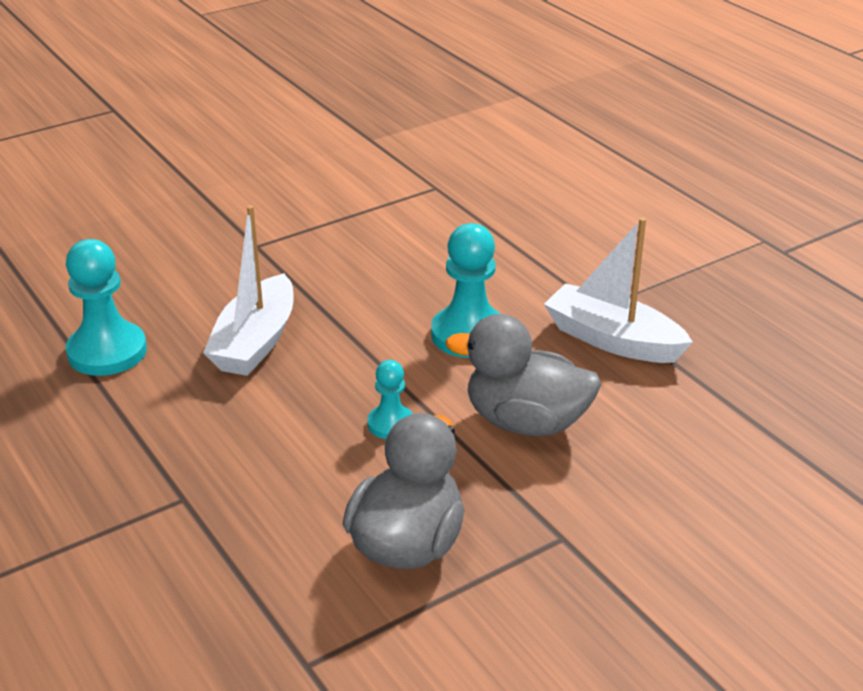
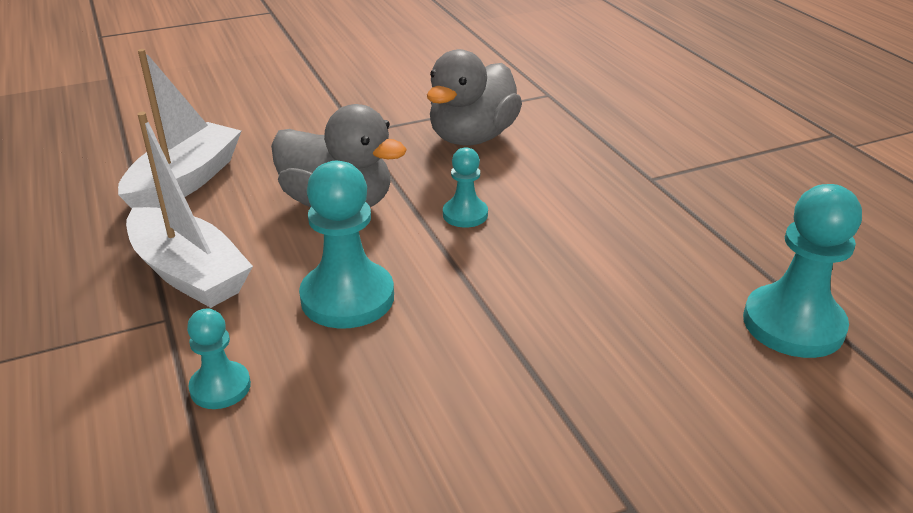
camera: 170 degrees left, 0 degrees up
white boat [203,205,293,376] -> white boat moved to [118,49,241,208]
none -> turquoise pawn [187,309,251,409]

